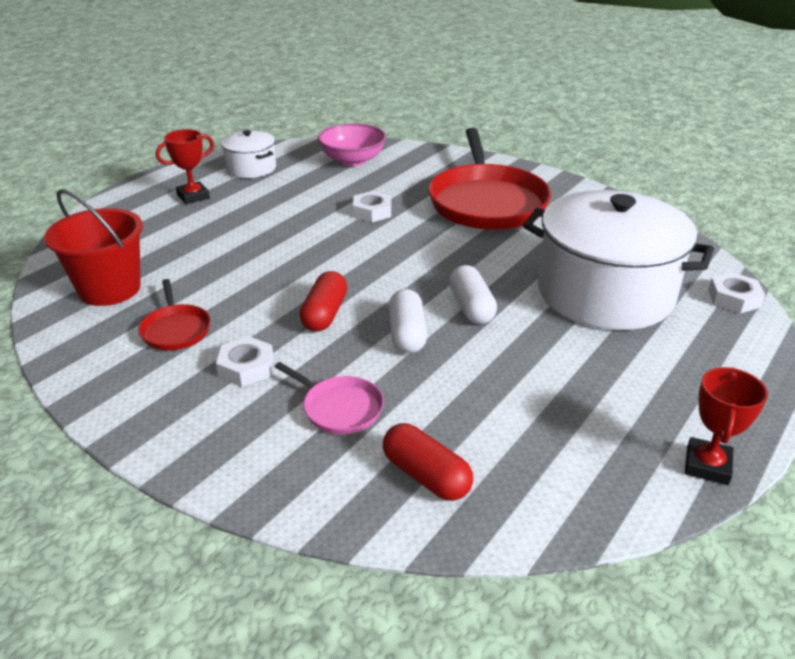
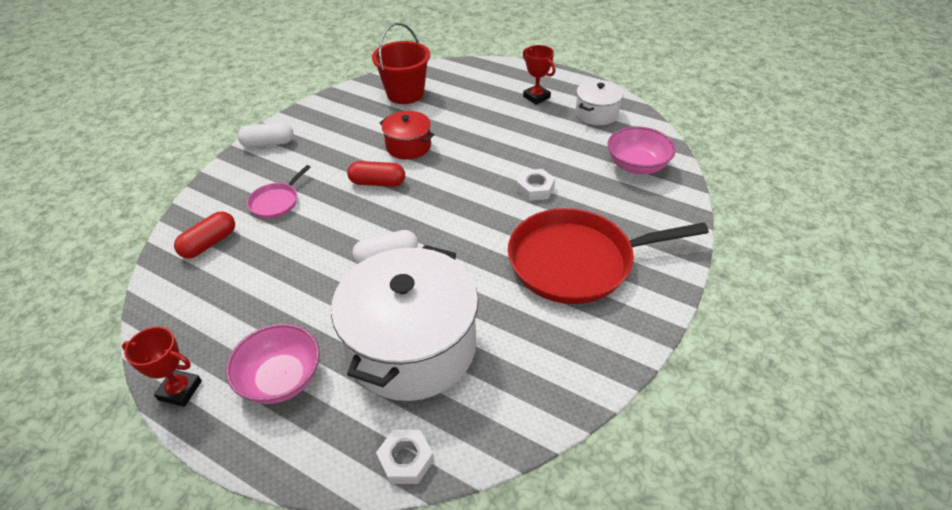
camera: 85 degrees right, 10 degrees up
red pan [138,279,211,350] -> none
white nut [216,336,274,387] -> none
white capsule [389,289,427,353] -> white capsule moved to [238,122,293,148]
none -> pink bowl [226,324,320,404]
none -> red pot [380,111,435,160]

